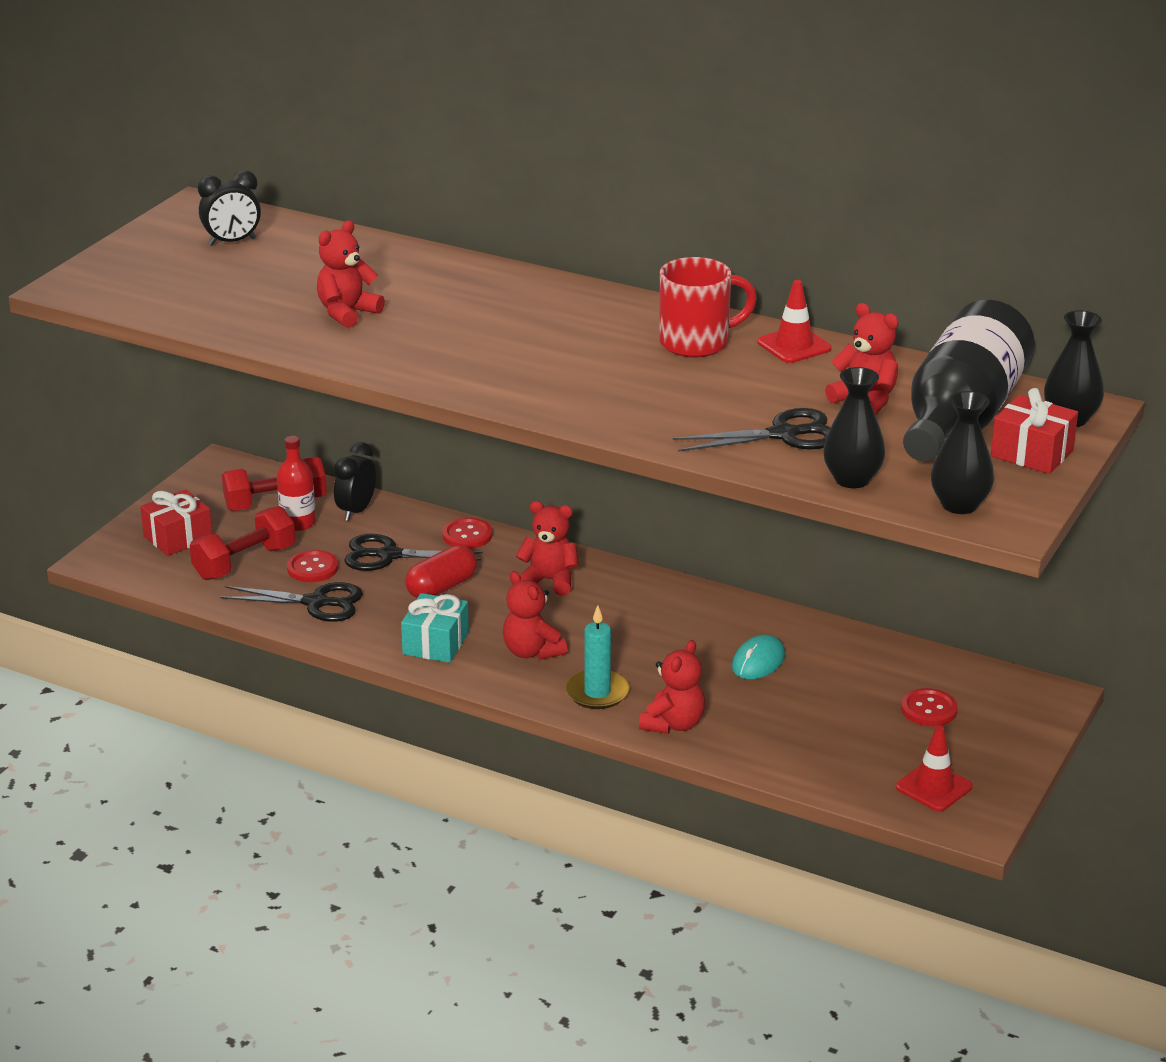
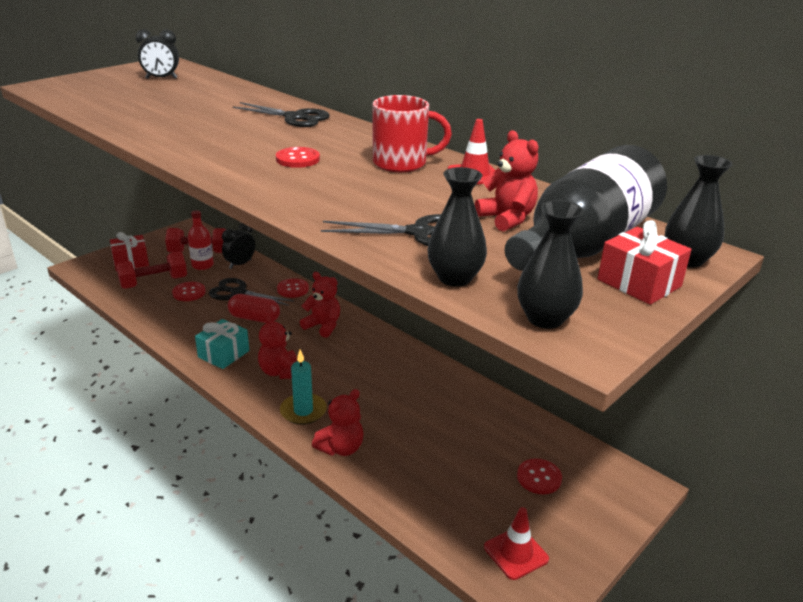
camera: 15 degrees right, 0 degrees up
black scissors [220,582,363,622] -> black scissors moved to [233,102,330,127]
red teddy bear [317,220,385,328] -> none
red capsule [405,545,477,598] -> red capsule turned 45 degrees clockwise [228,294,280,323]
turquoise mouse [732,634,785,679] -> none
none -> red button [276,147,320,168]

